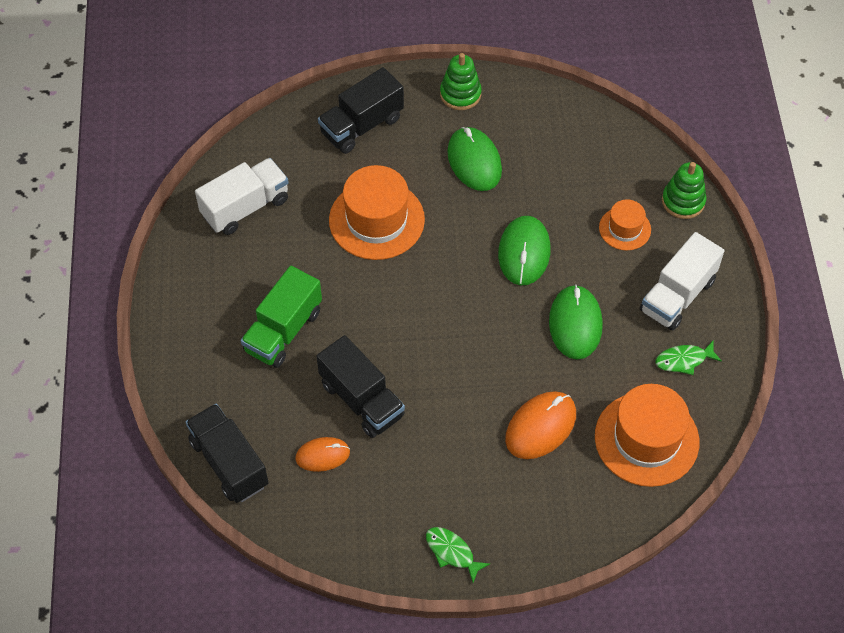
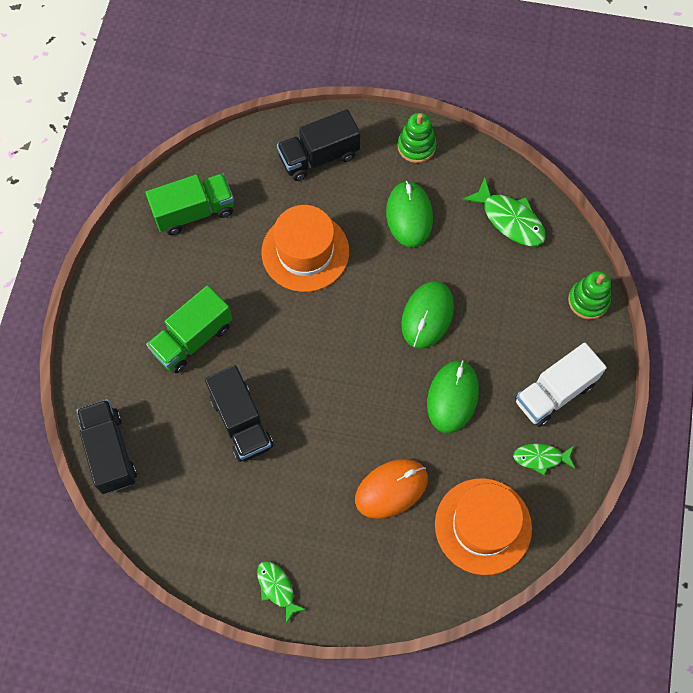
camera: 15 degrees right, 10 degrees up
white truck [195,158,289,235] -> green truck [145,173,234,235]
orange mouse [295,437,350,472] -> none
orange hat [599,199,651,251] -> none
none -> green fish [462,178,546,246]

